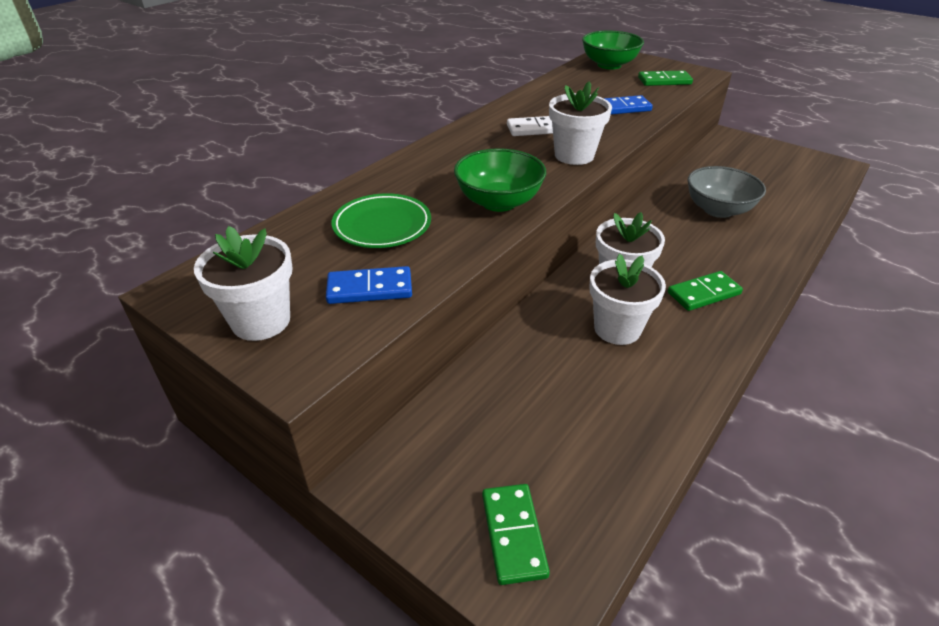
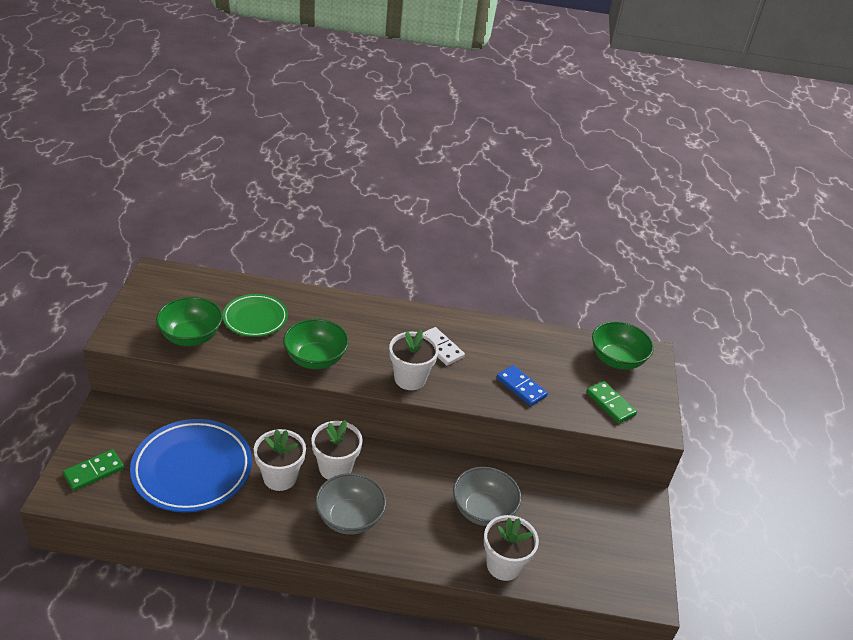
camera: 55 degrees right, 0 degrees up
white flower pot [194,226,293,341] -> white flower pot moved to [484,515,539,581]
blue domino [326,266,412,304] -> green bowl [156,297,223,346]
green domino [668,271,743,311] -> grey bowl [315,473,386,535]
none -> blue plate [130,419,252,512]

